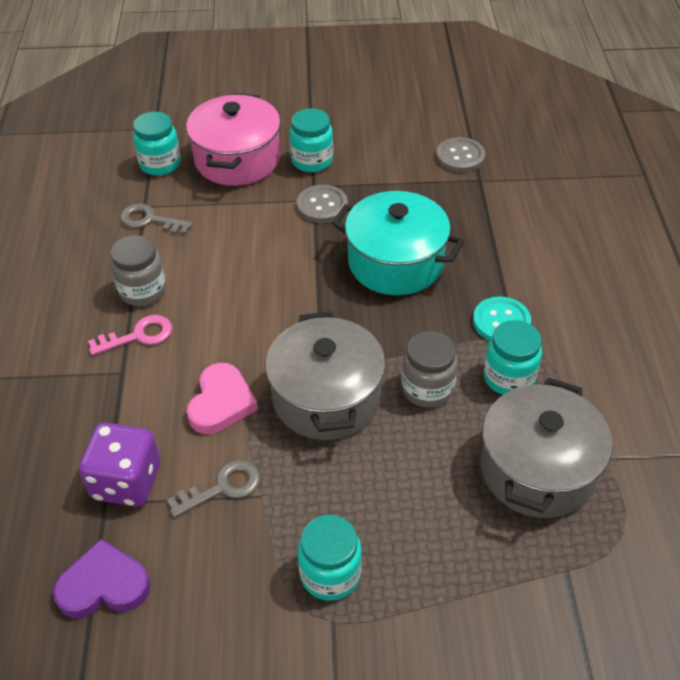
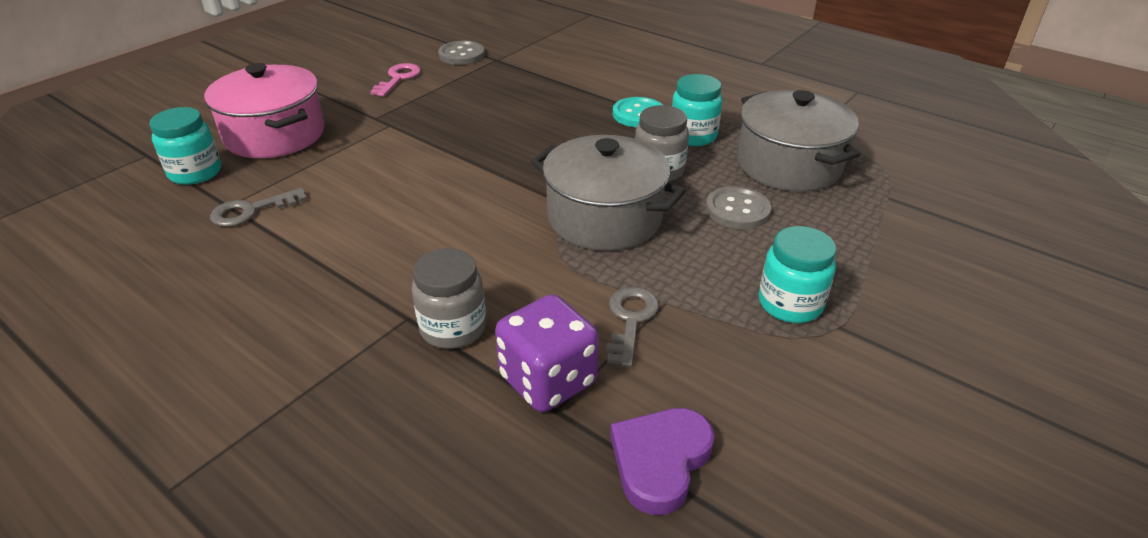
camera: 50 degrees left, 10 degrees down
pink key [88,315,172,356] -> pink key moved to [370,63,421,97]
grey jar [111,235,166,306] -> grey jar moved to [412,248,486,349]
pink heart [187,363,258,434] -> none
turquoise jar [289,108,333,172] -> none
grey button [297,185,348,223] -> grey button moved to [706,186,771,229]
turquoise pot [332,191,464,295] -> none

